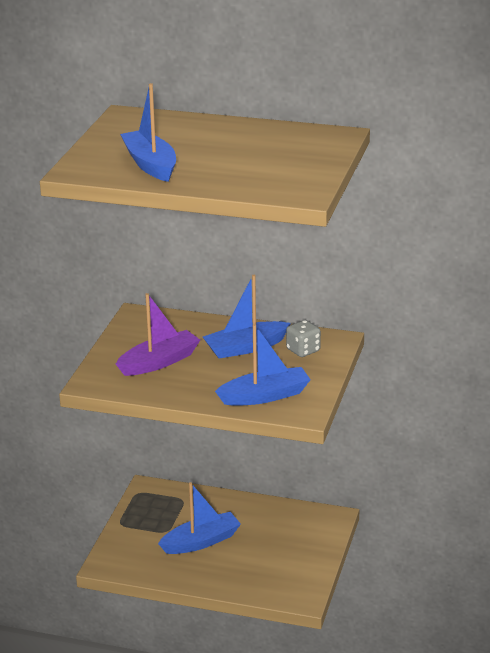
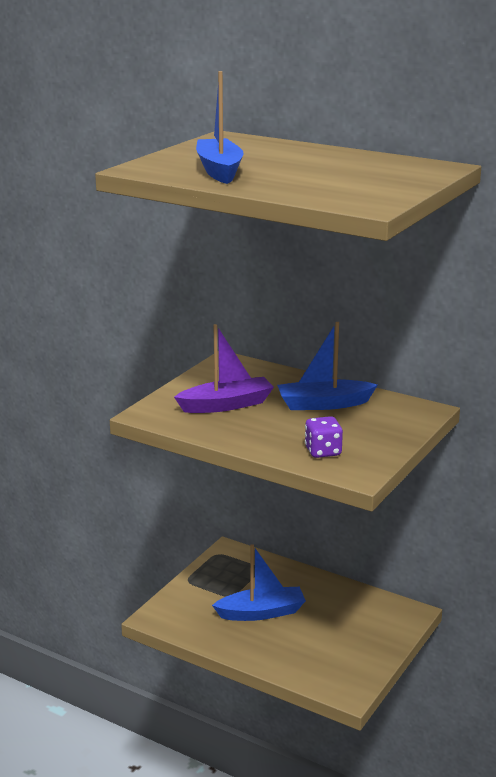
camera: 15 degrees right, 5 degrees down
blue boat [215,324,311,406] -> purple dice [305,416,343,458]
grey dice [286,320,321,357] -> none

